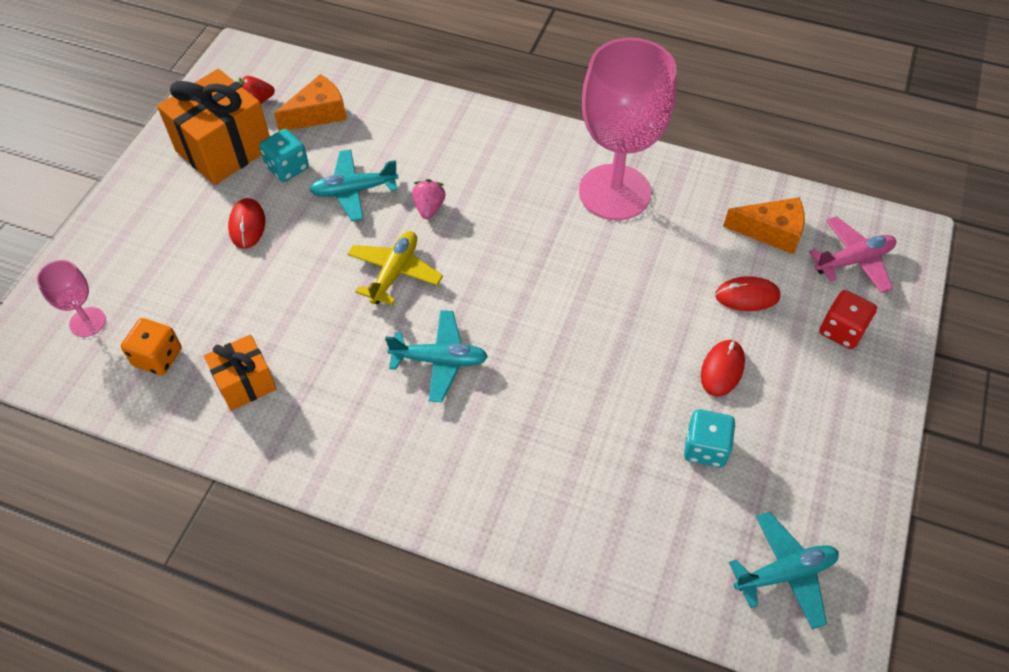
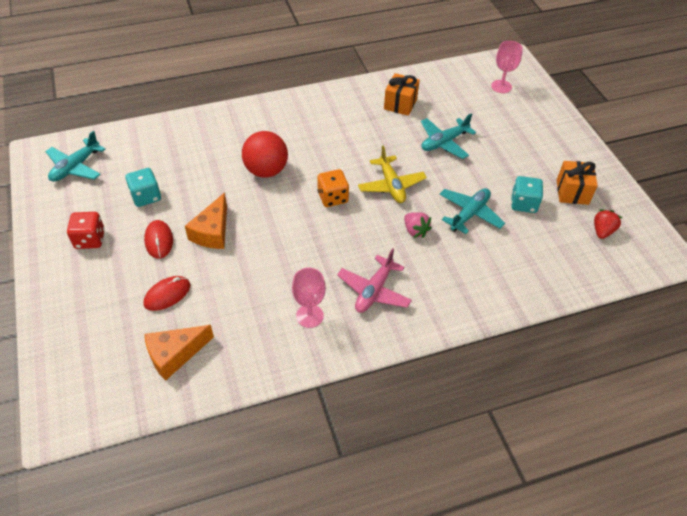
camera: 140 degrees right, 5 degrees down
orange dice [121,318,182,375] -> orange dice moved to [317,169,349,207]
orange gift [157,69,270,185] -> orange gift [557,161,598,205], size x0.58
red mouse [228,198,265,249] -> none
orange cheese [274,74,347,131] -> orange cheese moved to [185,193,227,249]
turquoise plane [385,310,488,402] -> turquoise plane moved to [421,113,476,159]
pink goblet [579,38,677,220] -> pink goblet [292,268,326,328], size x0.44
pink plane [809,216,896,293] -> pink plane moved to [337,248,412,313]
red dice [819,290,877,349] -> red dice moved to [67,212,105,249]
none -> red ball [242,131,288,178]

